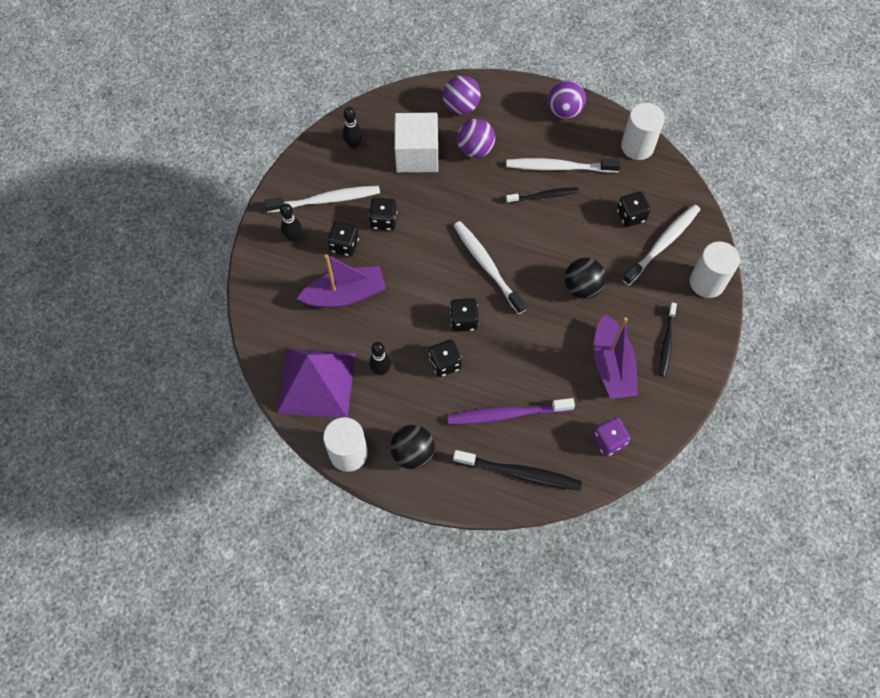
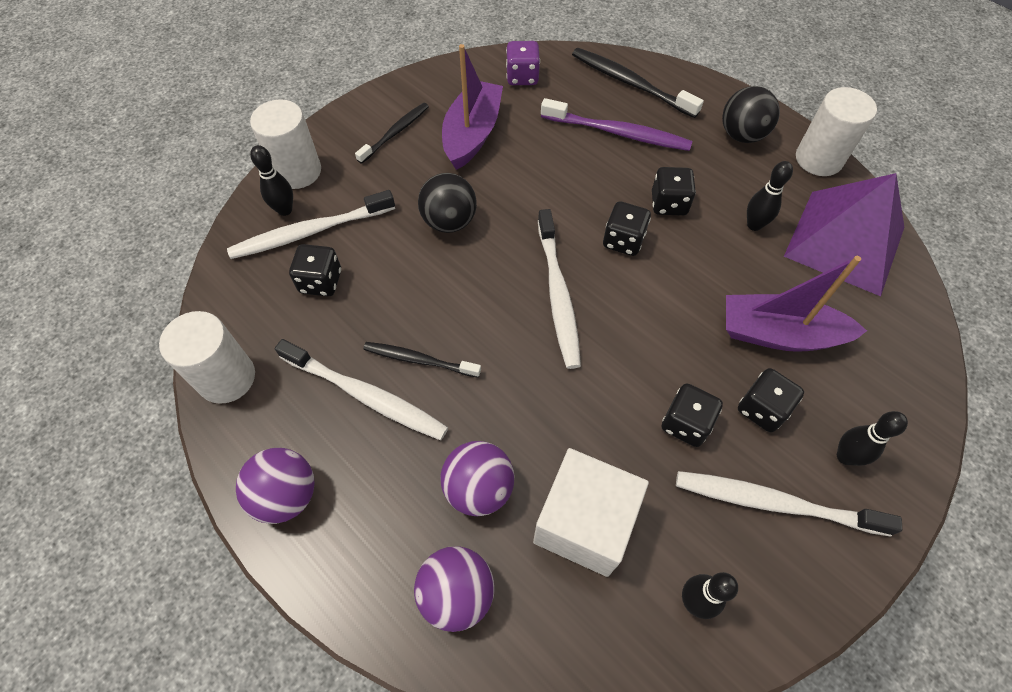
camera: 155 degrees left, 5 degrees down
none -> black bowling pin [250,145,293,216]

